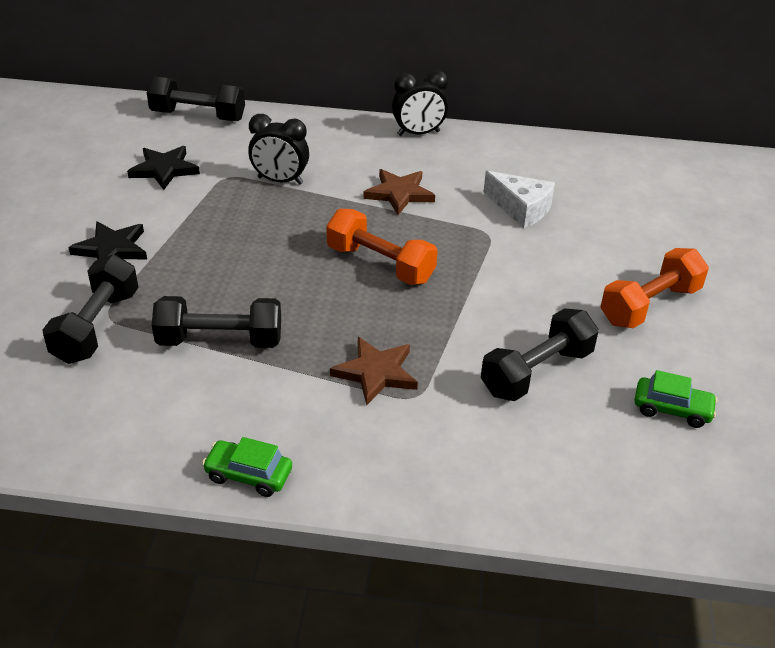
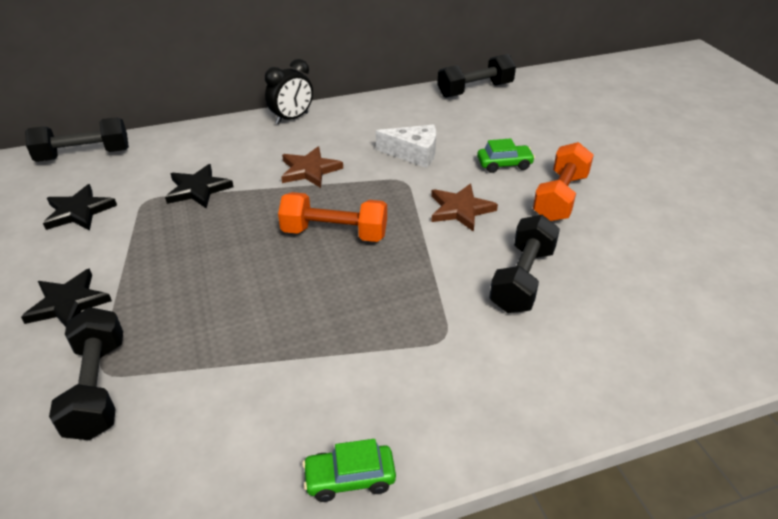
camera: 25 degrees left, 0 degrees up
black dumbbell [152,296,281,348] -> black dumbbell moved to [437,54,516,98]
black clock [248,114,309,185] -> black star [165,164,233,209]
brown star [330,337,418,405] -> brown star moved to [431,184,498,232]
green car [635,370,718,428] -> green car moved to [477,138,535,173]

